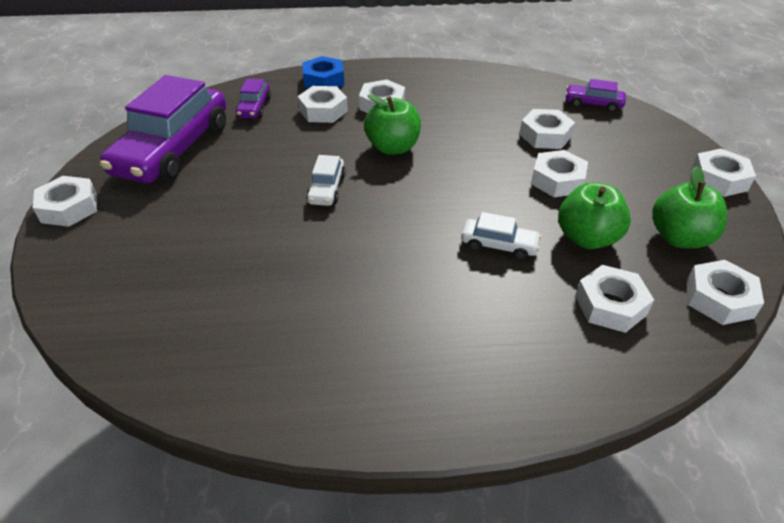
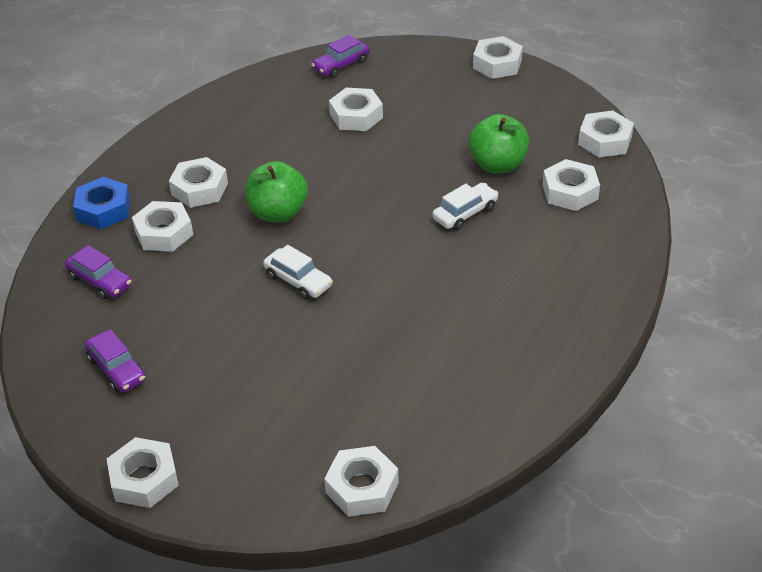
camera: 55 degrees left, 0 degrees up
purple car [100,75,226,183] -> purple car [84,329,146,392], size x0.44
white nut [531,150,588,197] -> white nut moved to [324,446,399,517]
green apple [652,166,727,249] -> none

